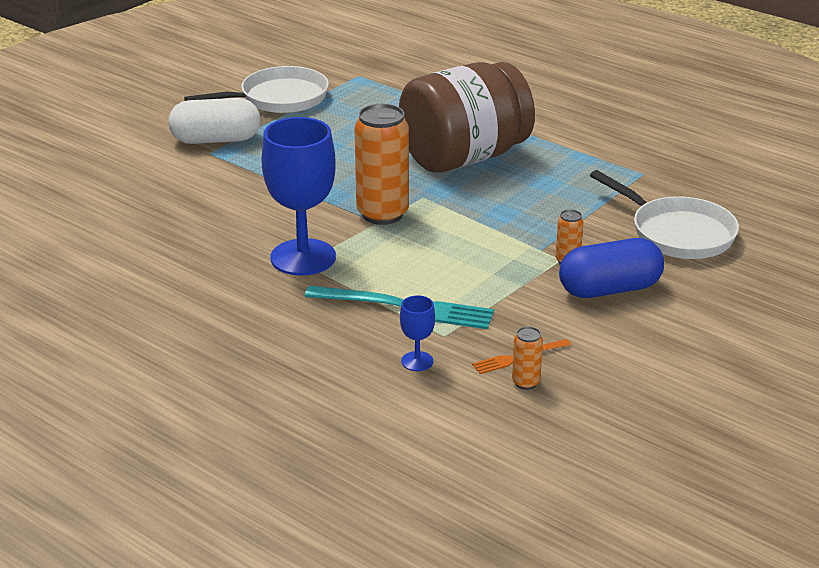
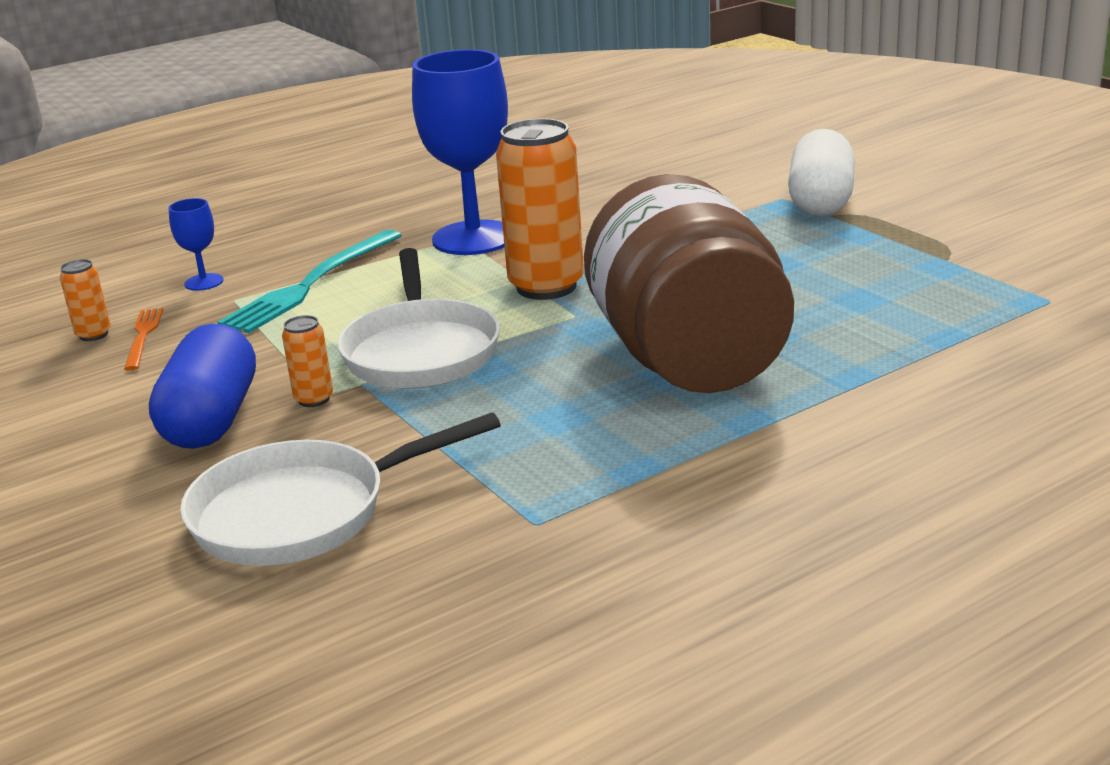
camera: 110 degrees right, 5 degrees down
white pan [184,66,329,113] -> white pan moved to [337,248,500,389]

